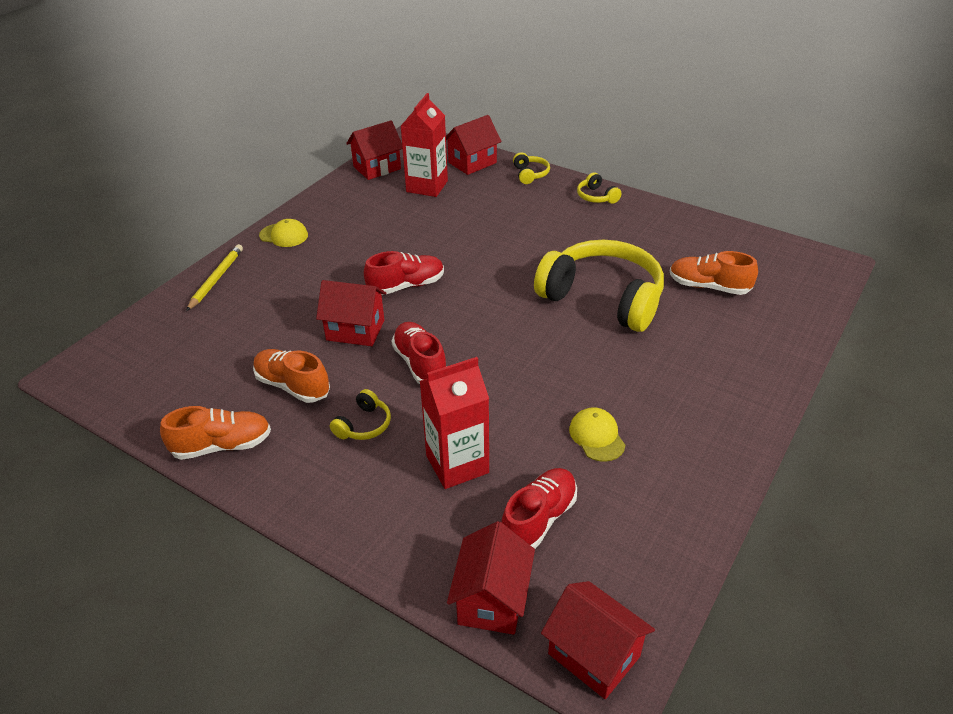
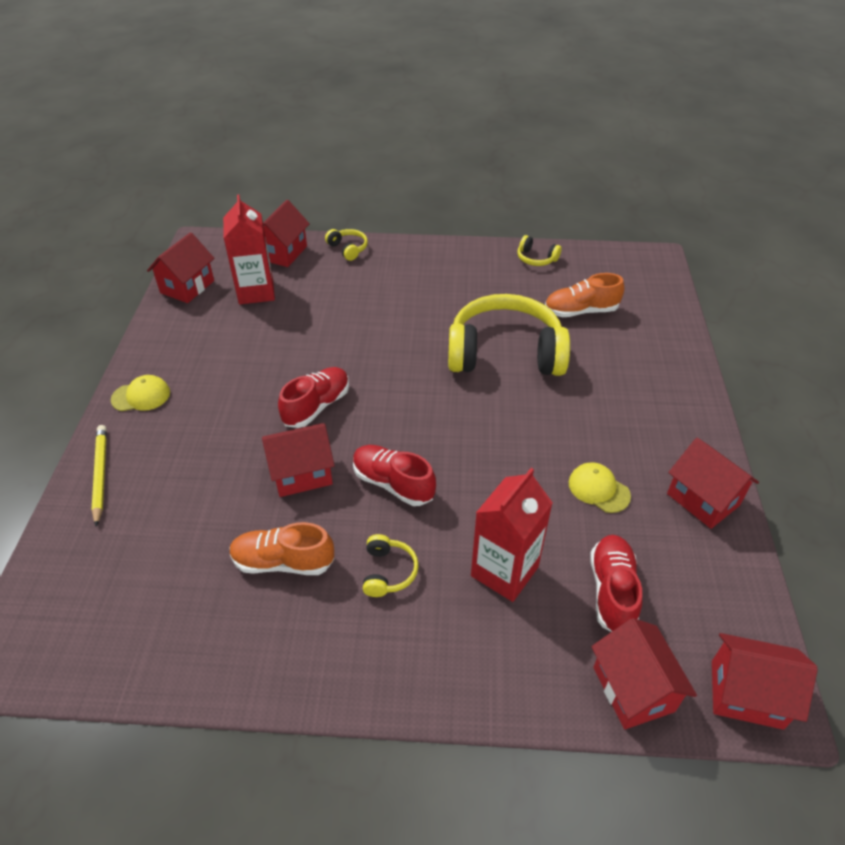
camera: 30 degrees left, 5 degrees up
orange shoe [160,406,271,460] -> none
yellow headphones [577,172,621,204] -> yellow headphones moved to [517,235,562,266]
none -> red house [667,438,759,529]

